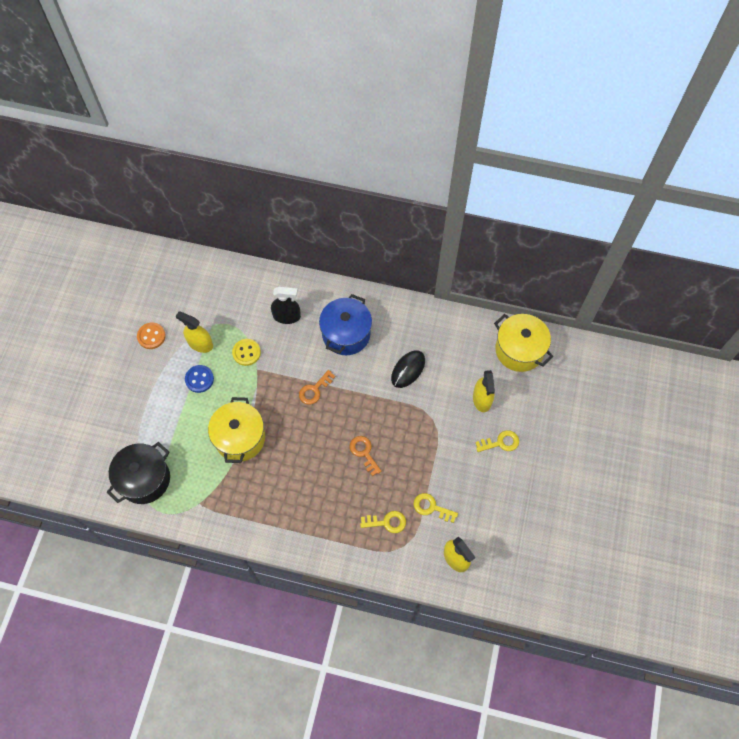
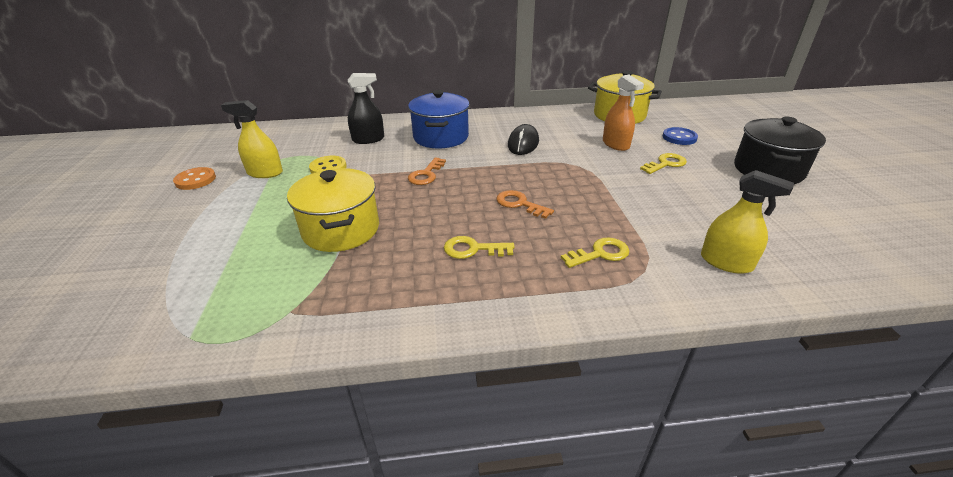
camera: 20 degrees left, 30 degrees down
black pot [107,442,170,504] -> black pot moved to [734,117,826,184]
blue button [185,365,214,393] -> blue button moved to [663,127,698,145]
yellow key [413,493,458,523] -> yellow key moved to [444,236,514,259]
yellow spray bottle [473,370,495,412] -> orange spray bottle [603,75,644,151]

